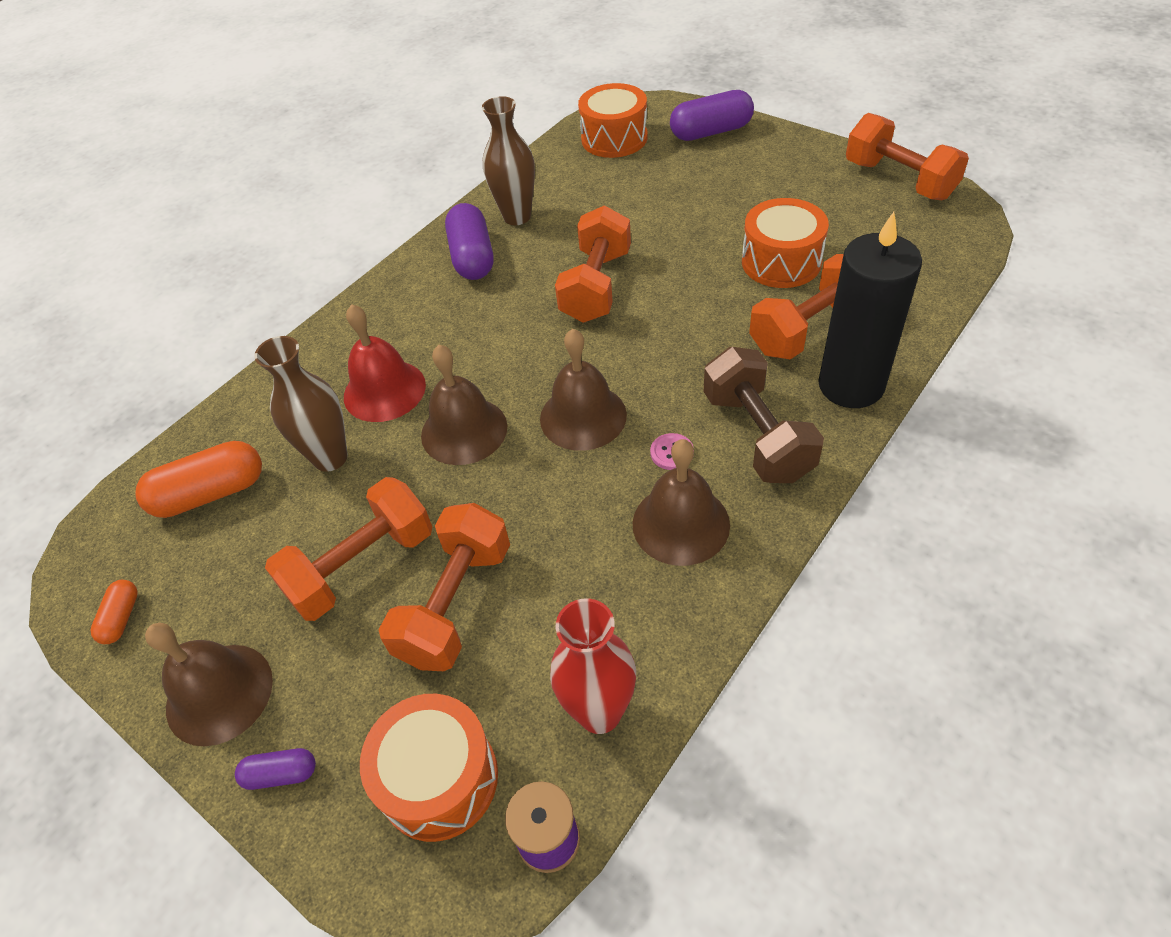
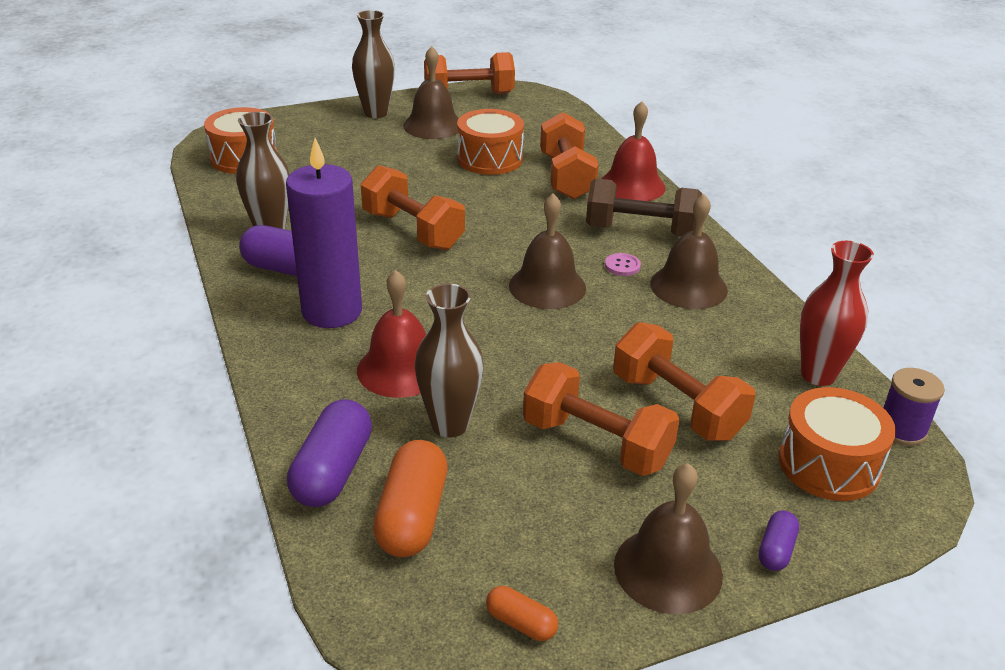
camera: 65 degrees left, 15 degrees down
orange dumbbell [265,477,432,621] -> orange dumbbell turned 45 degrees counterclockwise [523,362,680,476]
brown bell [421,345,507,465] -> brown bell moved to [403,46,459,139]
purple capsule [670,90,754,141] -> purple capsule moved to [287,399,372,507]
black candle [818,212,922,408] -> red bell [602,101,666,201]
none -> purple candle [286,138,362,328]
none -> brown vase [352,10,395,118]

